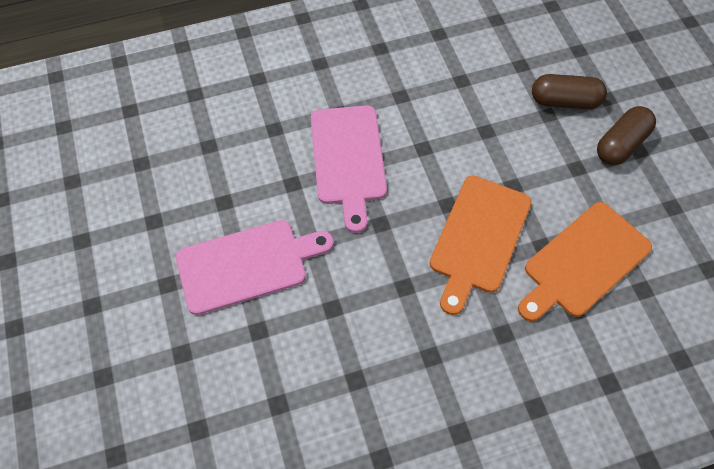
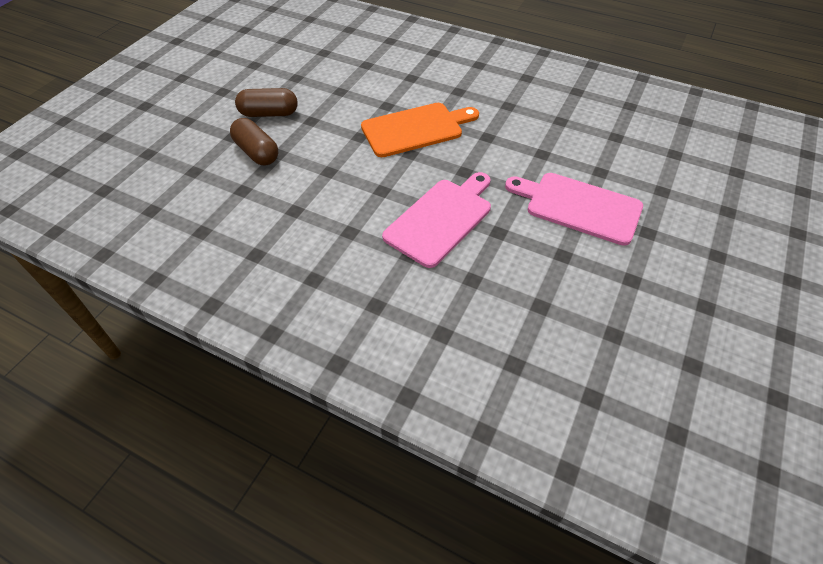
camera: 135 degrees left, 10 degrees down
orange cutting board [518,202,652,322] -> none

